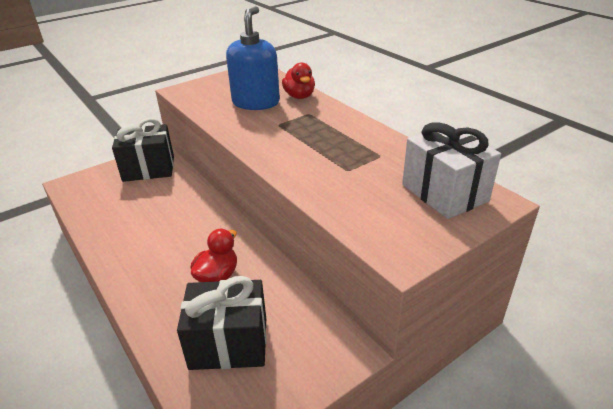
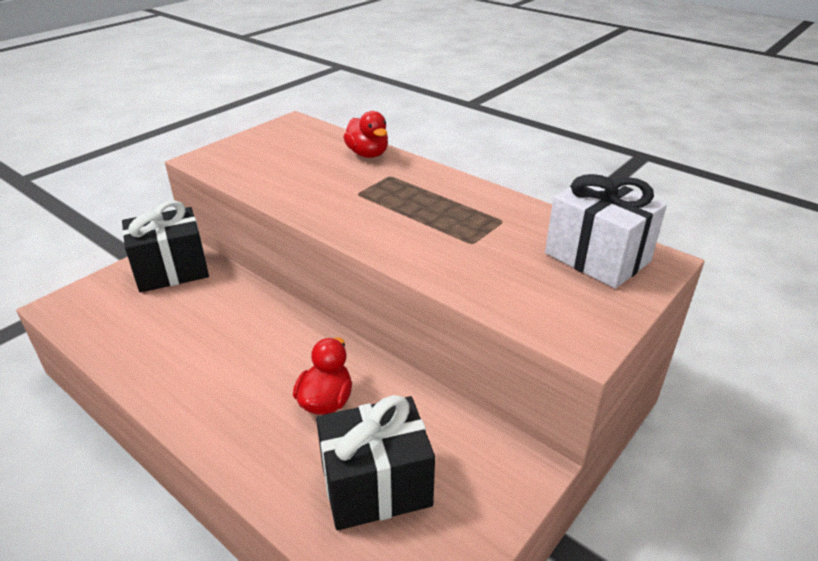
camera: 15 degrees left, 0 degrees up
blue soap dispenser [226,6,280,110] -> none

